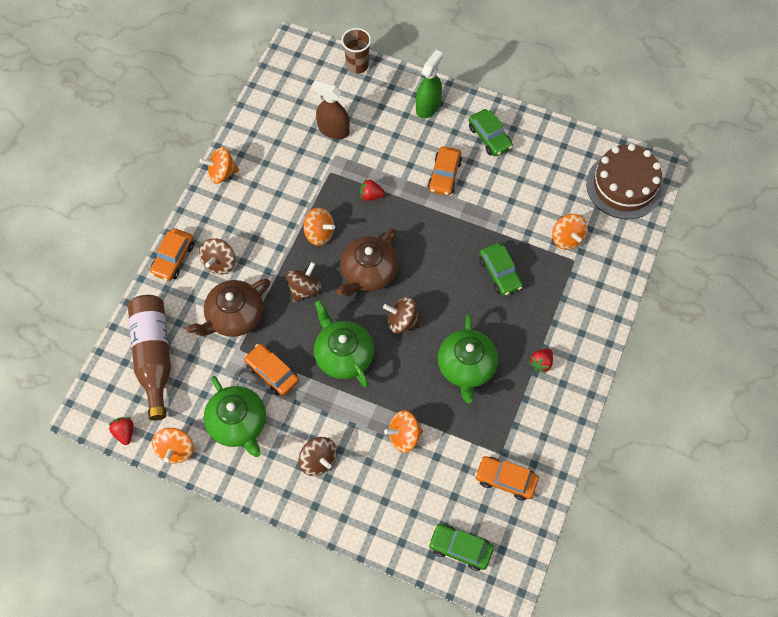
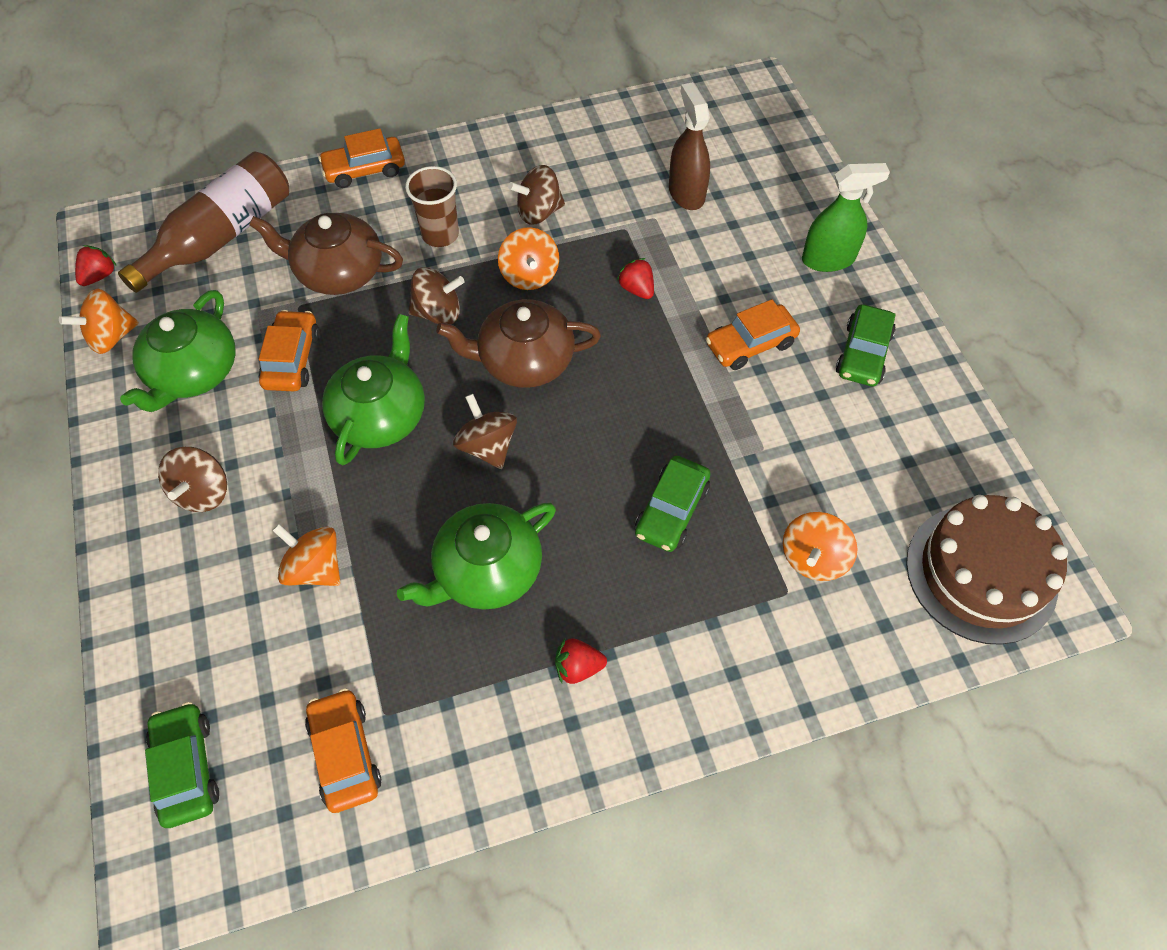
camera: 50 degrees right, 5 degrees down
orange spinning top [199,147,239,184] -> none
brown spinning top [199,238,235,275] -> brown spinning top moved to [508,165,565,225]
brown cup [341,28,371,74] -> brown cup moved to [405,166,459,247]

